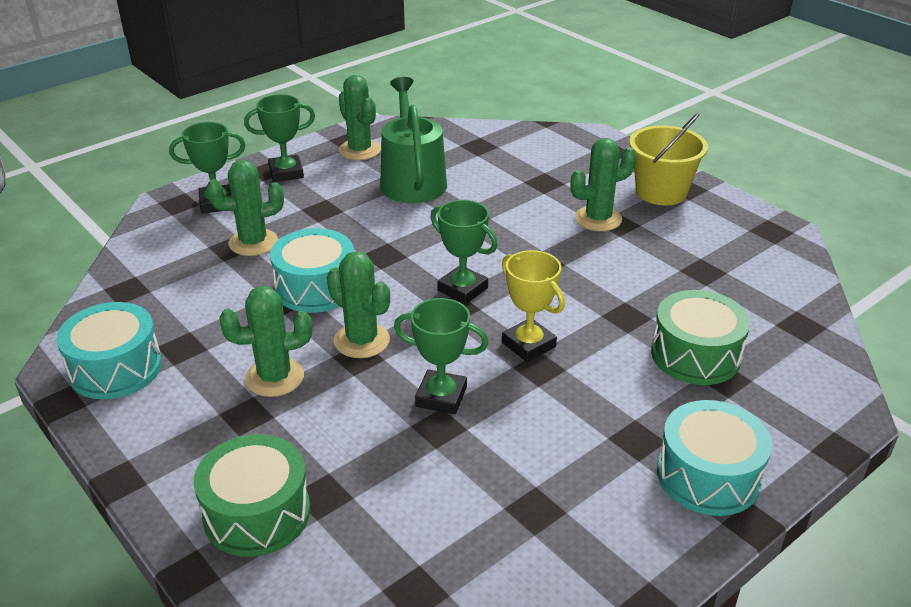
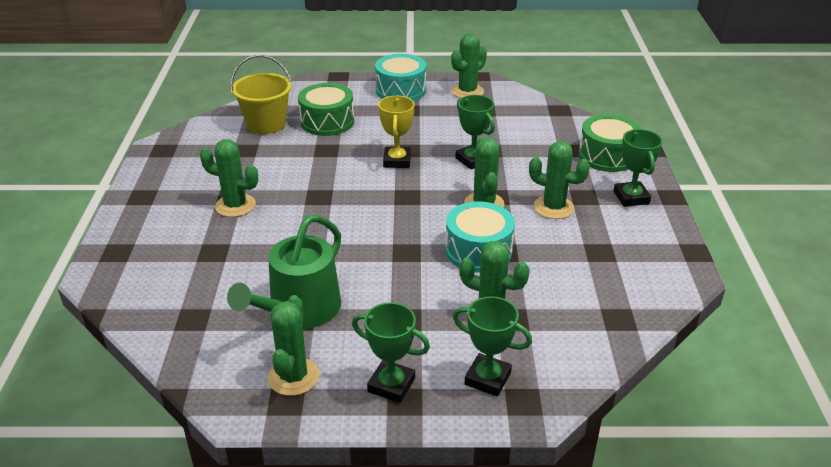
camera: 140 degrees left, 0 degrees up
turquoise drum [56,302,162,399] -> none
green trophy [430,200,497,304] -> green trophy moved to [614,129,663,207]
yellow bucket [629,113,708,205] -> yellow bucket moved to [231,55,292,134]
none -> green cactus [451,33,487,98]

